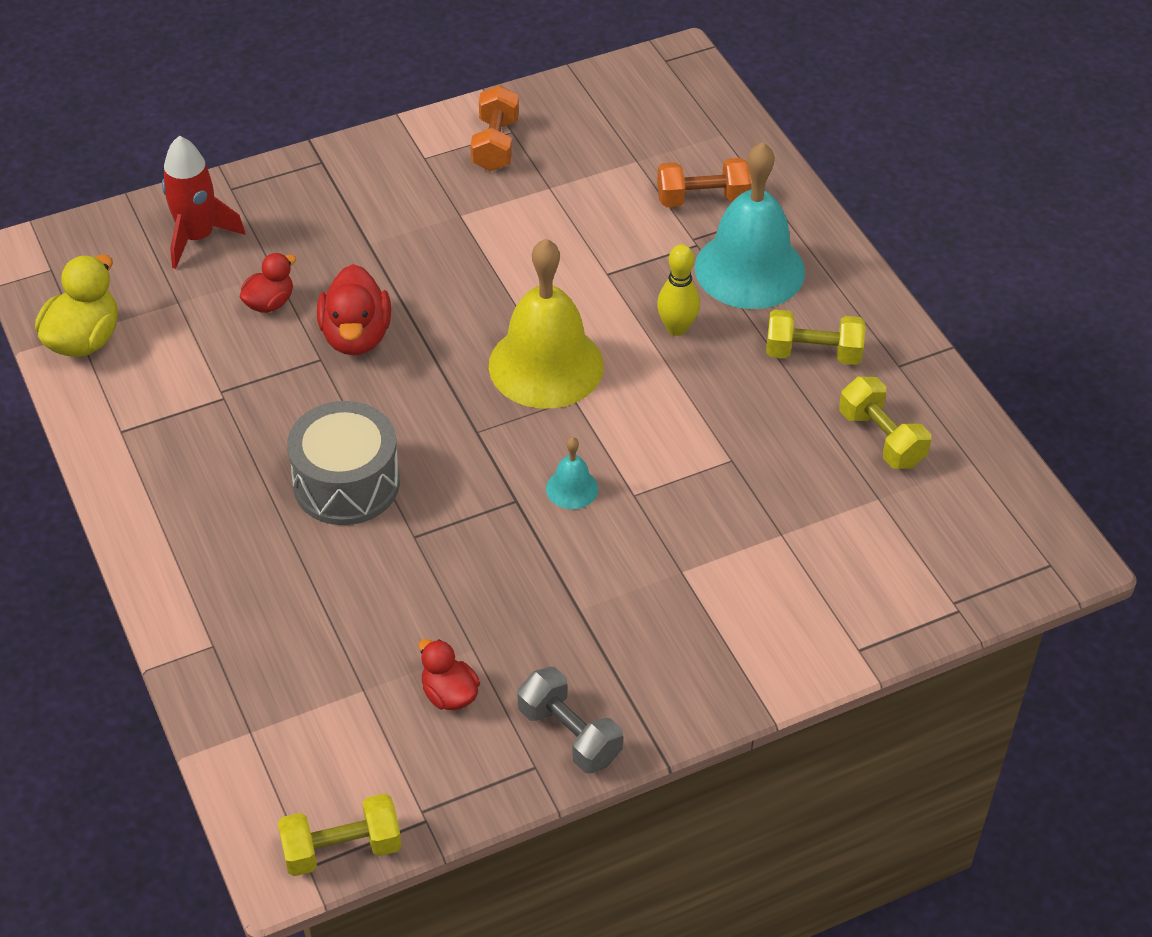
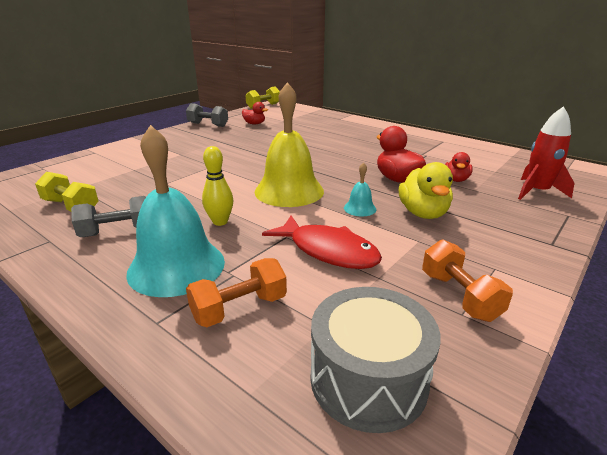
camera: 155 degrees right, 20 degrees down
yellow duck [35,255,118,357] -> yellow duck moved to [399,162,453,219]
grey drum [287,401,400,525] -> grey drum moved to [311,287,441,433]
turquoise bell [546,437,598,509] -> turquoise bell moved to [344,162,376,216]
yellow dumbbell [766,310,866,365] -> grey dumbbell [71,196,146,237]
none -> red fish [262,215,382,269]

